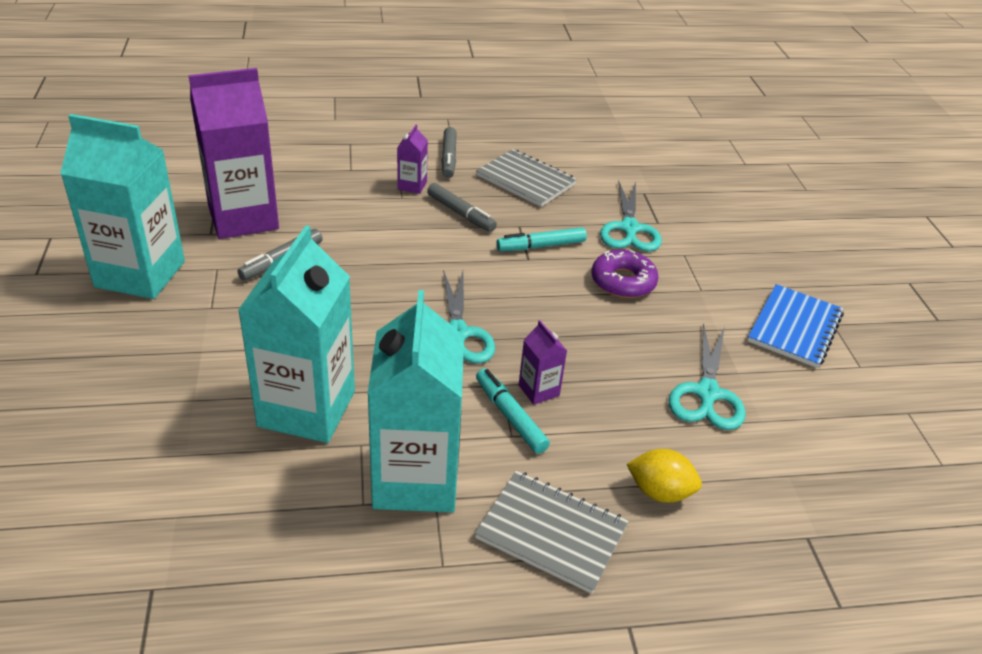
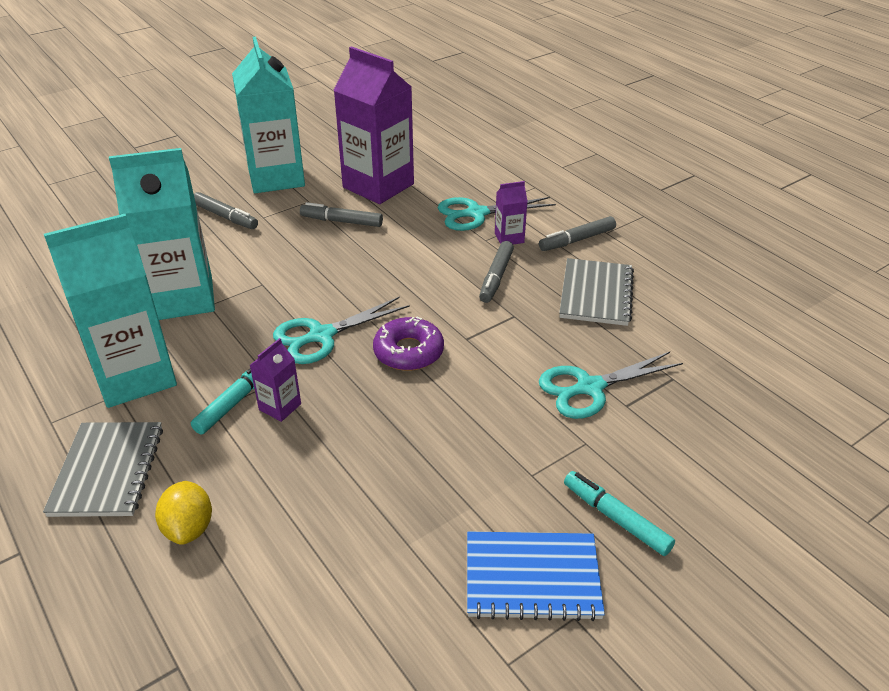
camera: 65 degrees right, 0 degrees up
turquoise marker [496,227,587,251] -> turquoise marker moved to [564,471,675,556]
purple donut [592,250,659,298] -> purple donut moved to [373,317,444,371]
turquoise scissors [669,323,746,430] -> turquoise scissors moved to [438,197,556,231]
none -> grey marker [194,192,258,229]

